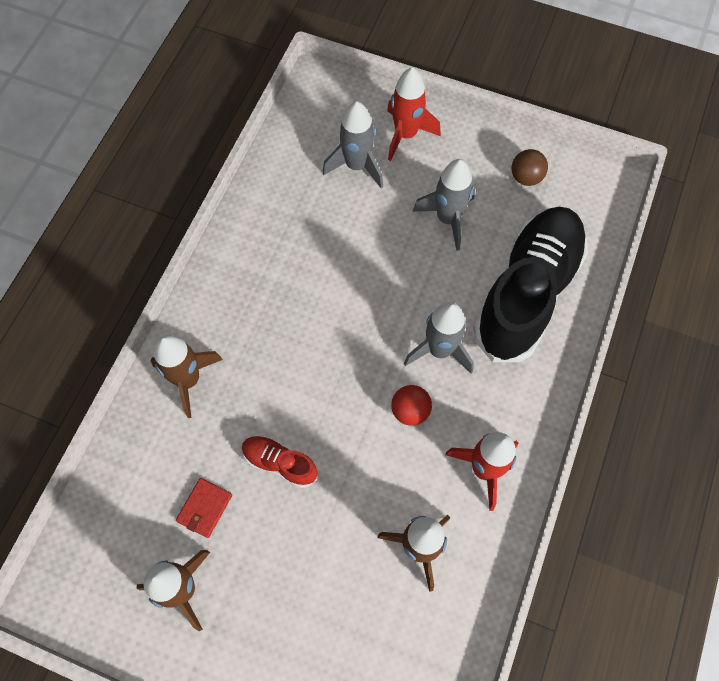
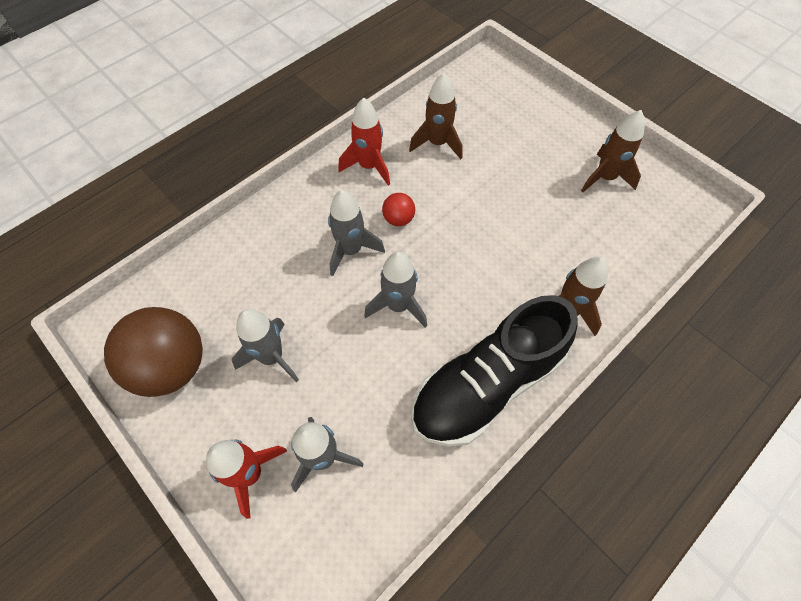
camera: 155 degrees left, 5 degrees down
red wallet [176,478,232,538] -> none
red shoe [242,435,318,488] -> none
black shoe [473,207,588,362] -> black shoe moved to [411,295,578,446]
brown ball [511,149,548,186] -> brown ball [104,307,203,397], size x2.22
none -> grey rocket [364,252,427,328]

